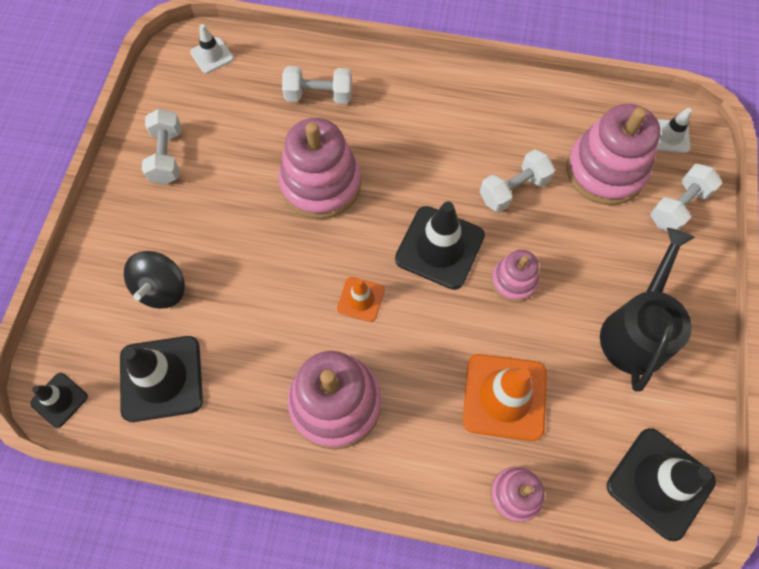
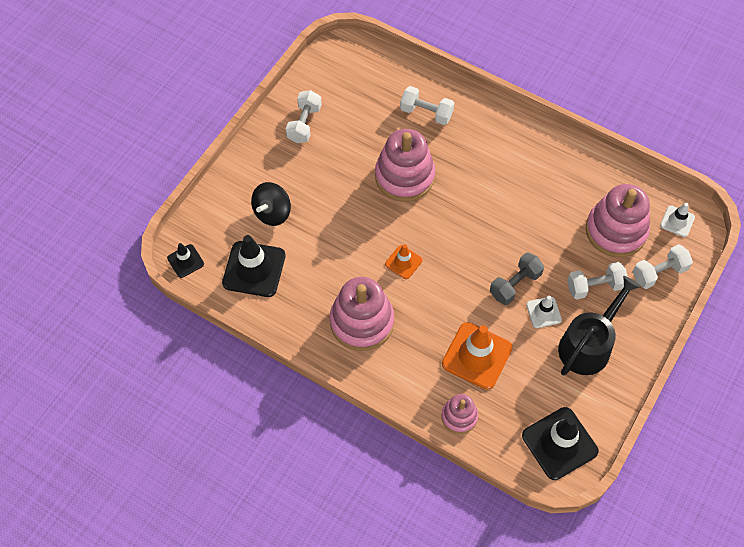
camera: 20 degrees right, 5 degrees down
white traffic cone [190,24,234,74] -> white traffic cone moved to [526,296,562,328]
black traffic cone [395,201,485,290] -> none
white dumbbell [480,149,555,213] -> white dumbbell moved to [567,262,628,300]
pink stacking toy [491,250,539,303] -> grey dumbbell [490,253,544,305]

